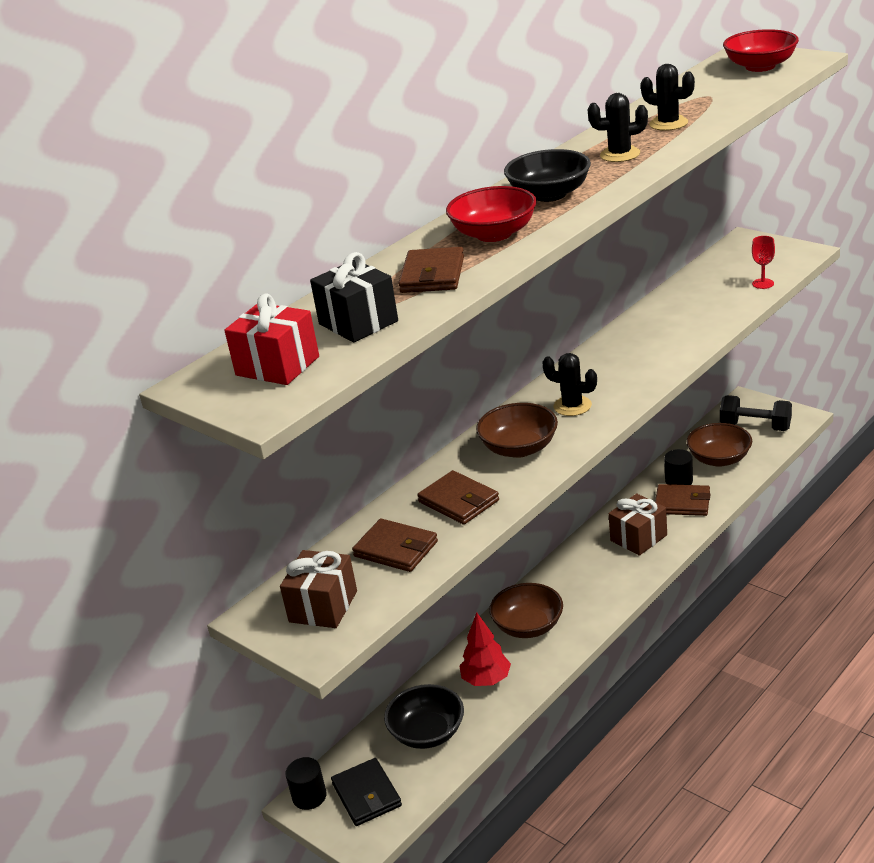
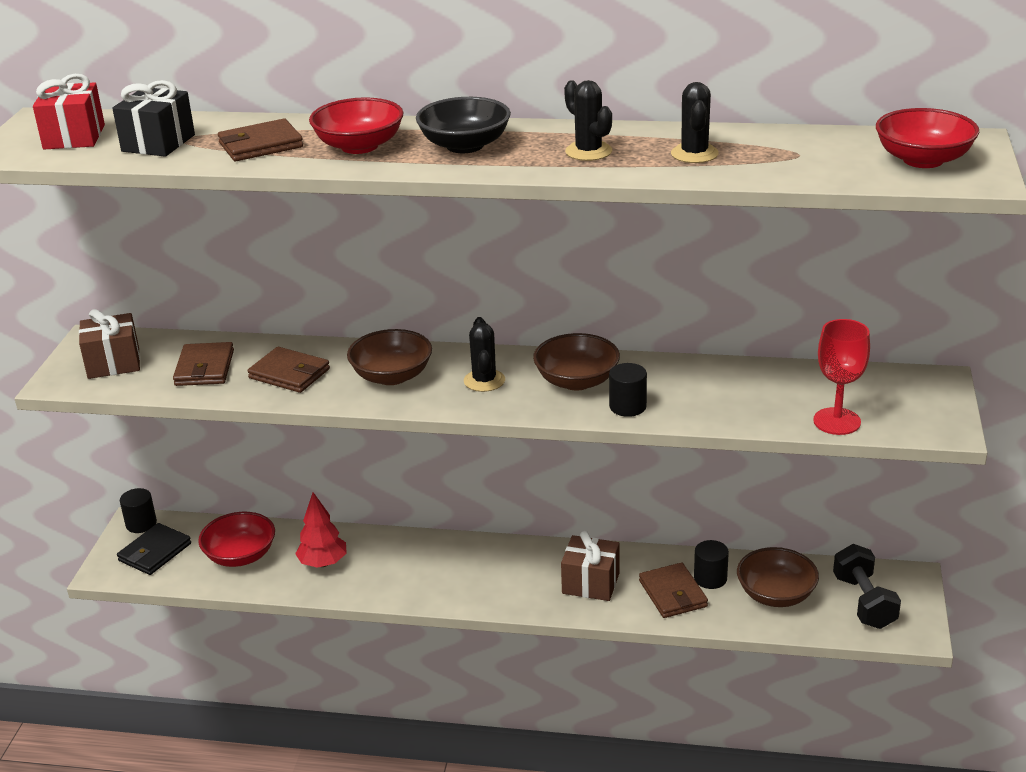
camera: 55 degrees right, 0 degrees up
black bowl [384,684,464,749] -> red bowl [198,512,275,567]
brown wallet [417,470,499,525] -> brown wallet turned 75 degrees counterclockwise [248,347,330,393]
brown bowl [489,583,563,638] -> brown bowl moved to [533,333,620,390]
red goblet [752,236,775,289] -> red goblet [813,319,870,435], size x1.68
none -> black cylinder [609,363,647,417]

